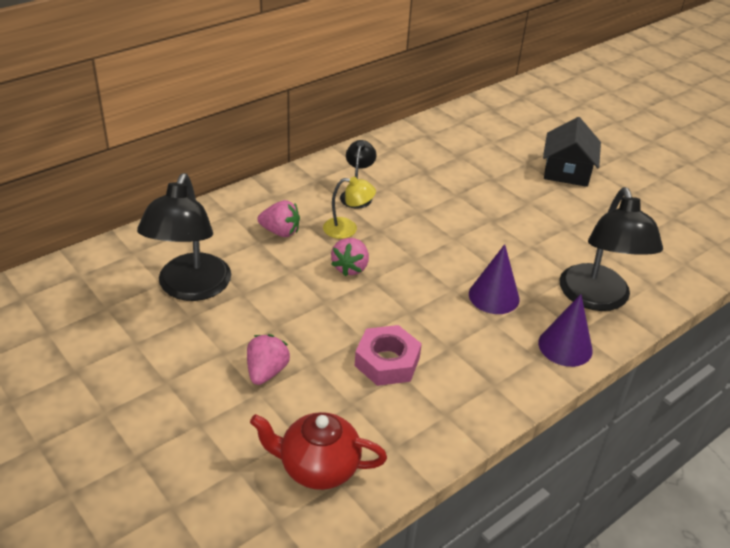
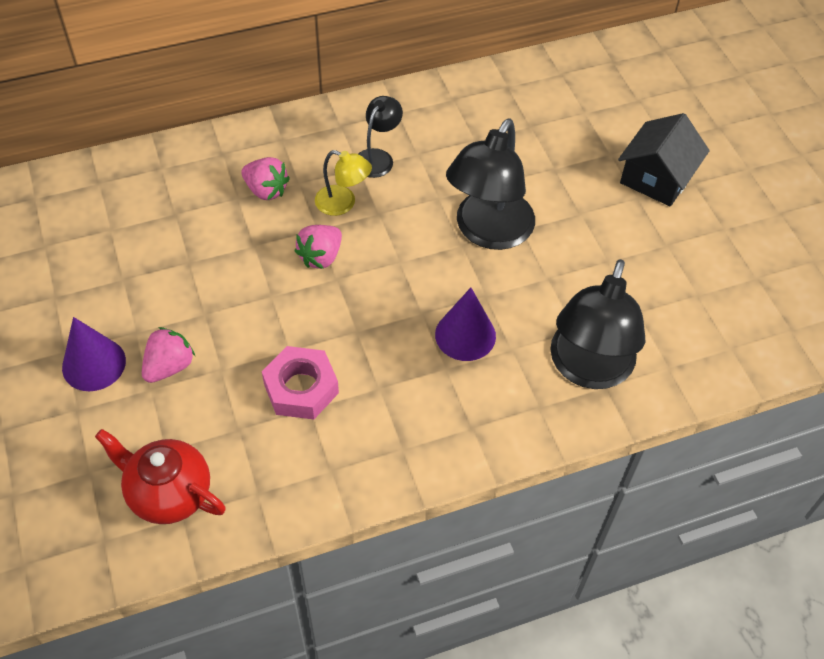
camera: 20 degrees right, 15 degrees up
black lamp [137,173,231,301] -> black lamp moved to [446,118,535,250]
purple cone [538,294,593,367] -> purple cone moved to [62,317,126,391]

